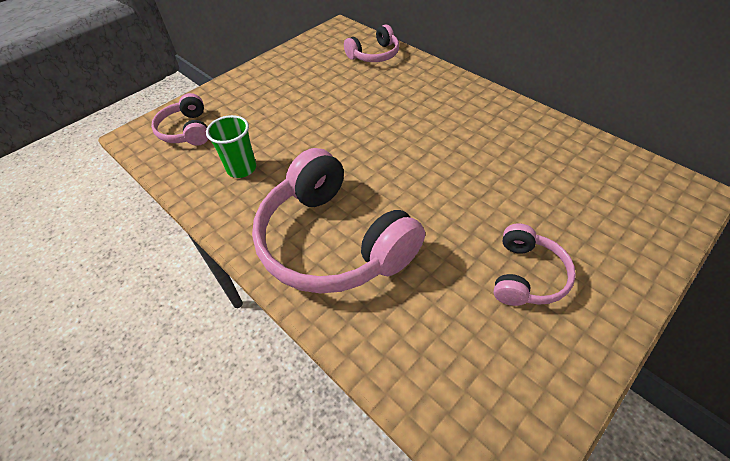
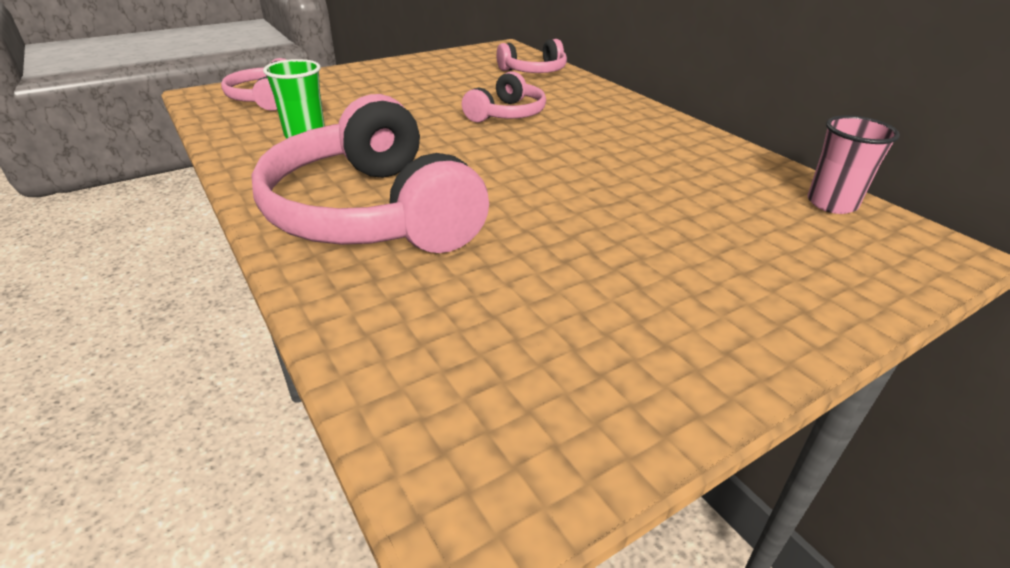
camera: 10 degrees right, 15 degrees down
pink headphones [493,223,576,306] -> pink headphones moved to [462,71,546,123]
none -> pink cup [808,115,900,214]

